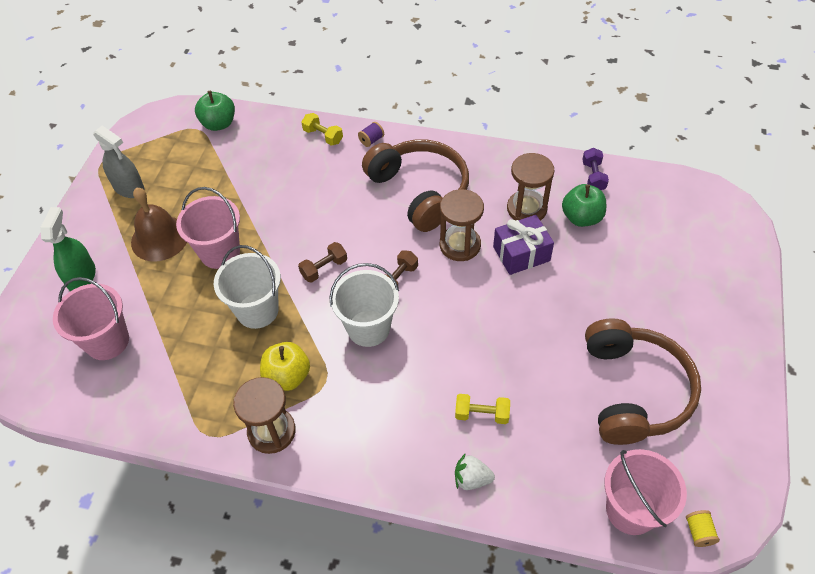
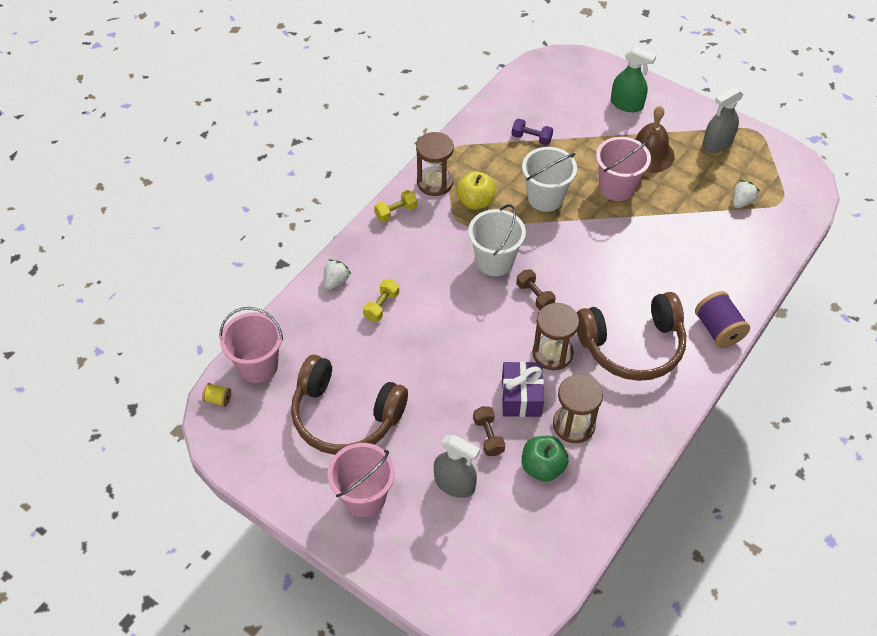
camera: 110 degrees right, 0 degrees up
pink bucket [53,277,129,360] -> pink bucket moved to [328,443,395,517]
green apple [195,91,235,131] -> none
brown dumbbell [298,242,347,283] -> brown dumbbell moved to [473,406,505,456]
yellow dumbbell [301,113,343,146] -> yellow dumbbell moved to [374,190,417,222]
purple spool [358,122,384,147] -> purple spool [695,291,750,348], size x1.99
purple dumbbell [582,148,609,190] -> purple dumbbell moved to [512,119,553,145]
none -> grey spray bottle [434,434,480,498]
none -> white strawberry [733,180,760,208]

